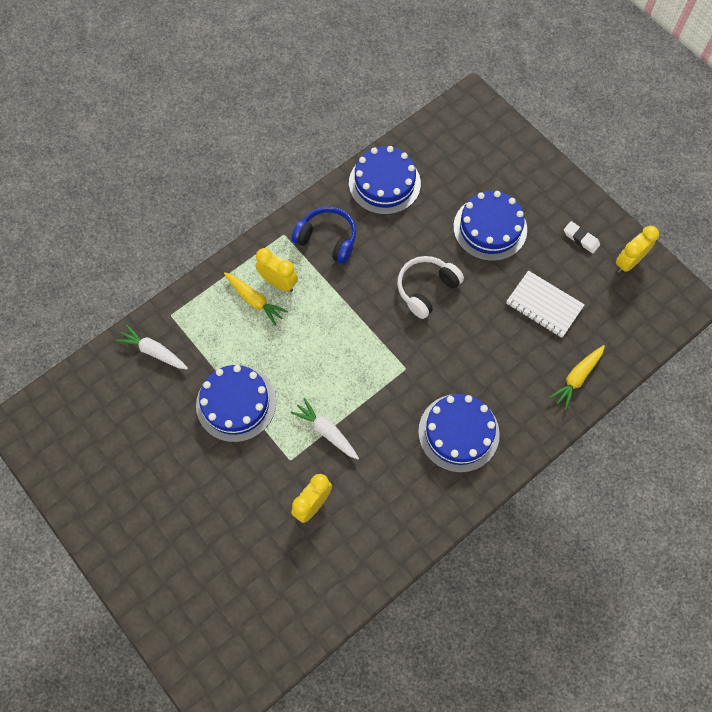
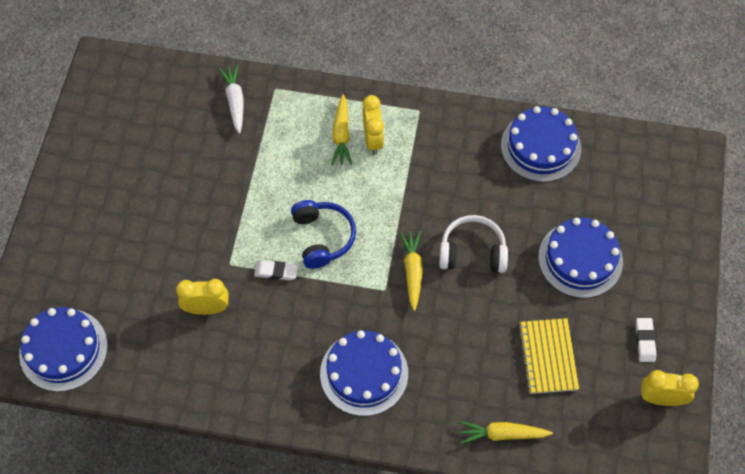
camera: 50 degrees right, 5 degrees down
blue cake [196,365,276,442] -> blue cake moved to [19,307,108,392]
white carrot [291,398,359,460] -> white eraser [254,260,298,281]
blue headphones [292,206,356,264] -> blue headphones moved to [291,200,356,269]
white notebook [506,271,585,338] -> yellow notebook [518,318,579,394]
none -> yellow carrot [399,231,423,311]

